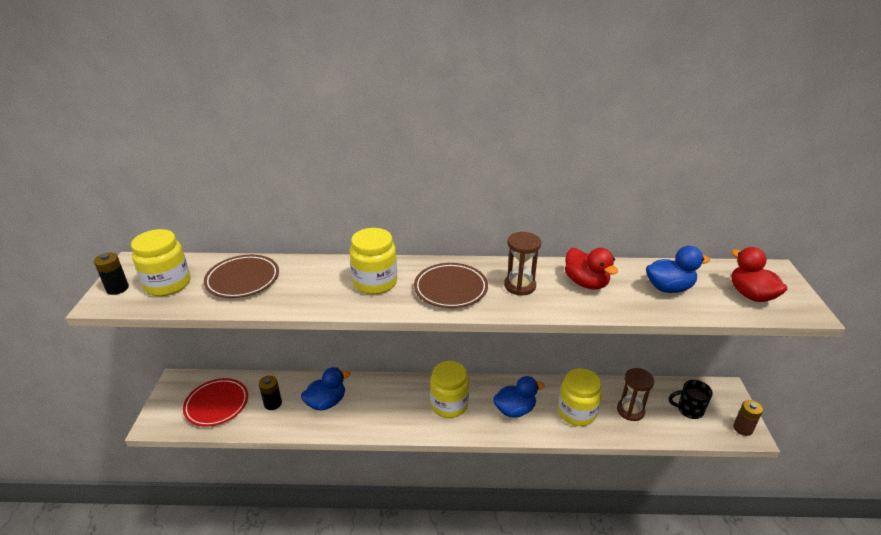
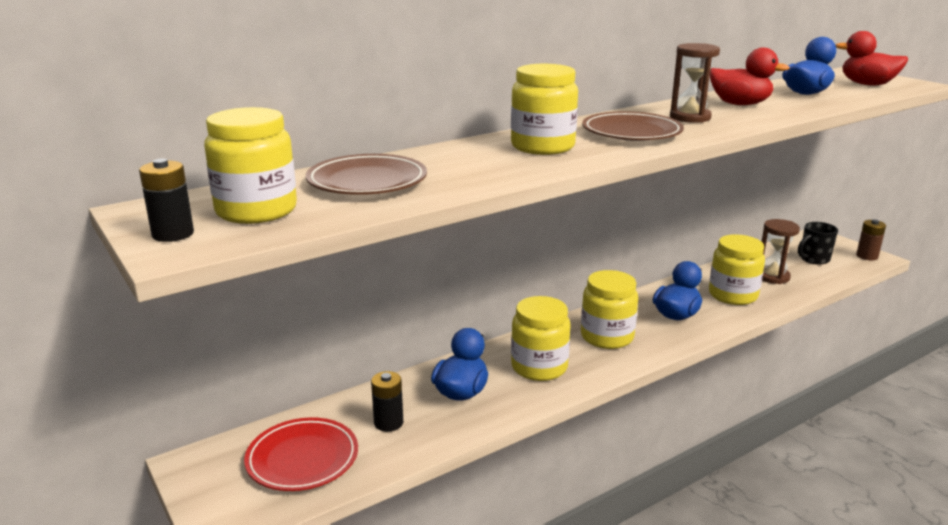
camera: 35 degrees left, 10 degrees down
none -> yellow jar [511,296,571,381]

